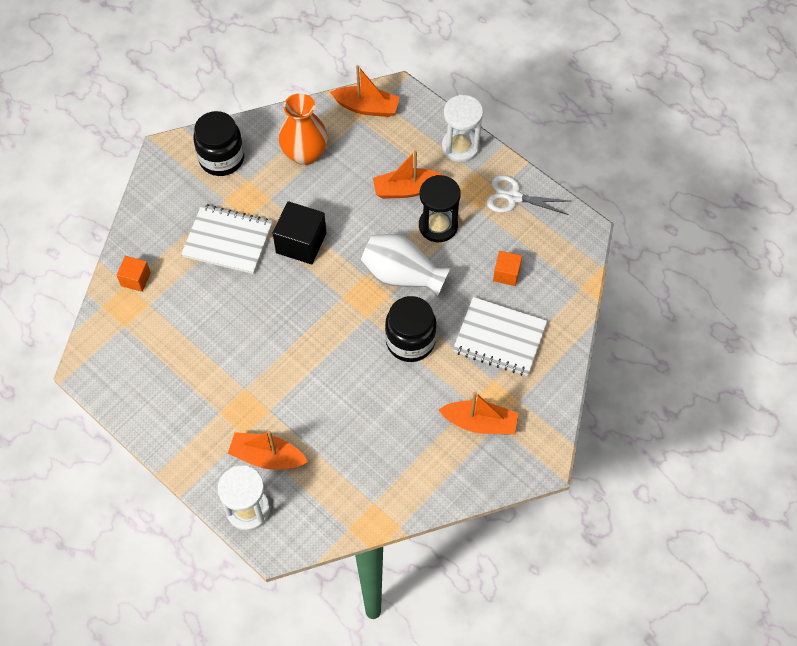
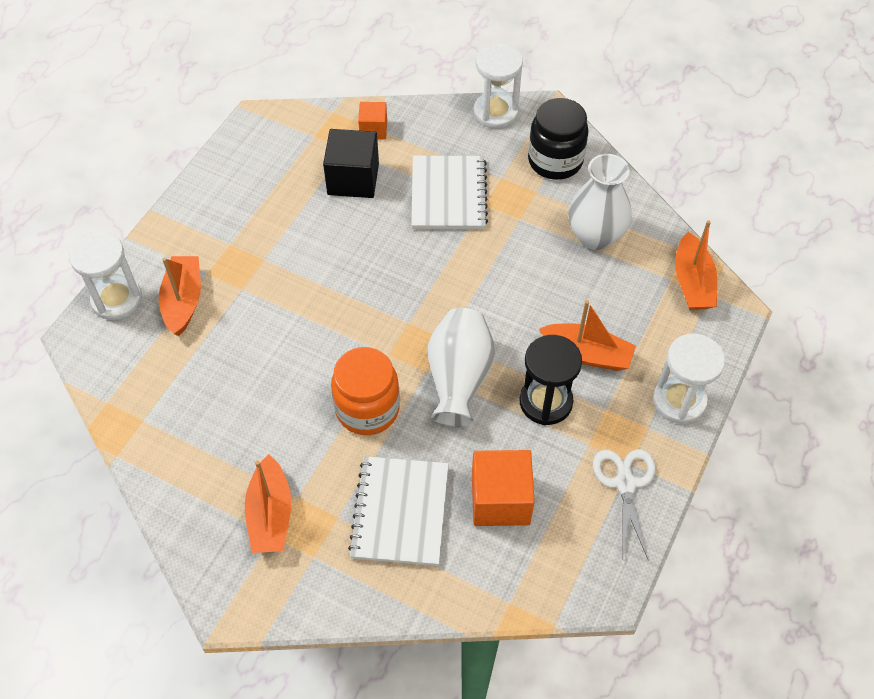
camera: 75 degrees right, 5 degrees down
black cube [273,201,327,264] -> black cube moved to [323,129,379,198]
orange vase [279,93,328,165] -> white vase [568,154,631,250]
orange boat [373,150,444,199] -> orange boat turned 135 degrees clockwise [539,300,636,371]
black jar [385,296,437,362] -> orange jar [331,347,400,435]
orange cube [493,251,522,286] -> orange cube [472,450,535,526], size x1.72
none -> white hourglass [474,43,523,129]

